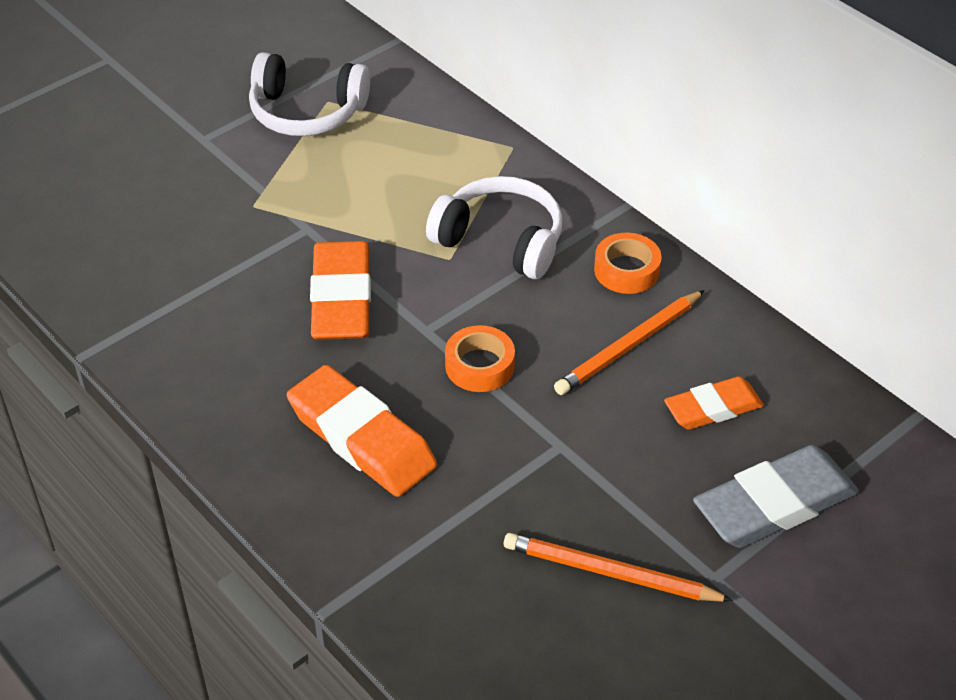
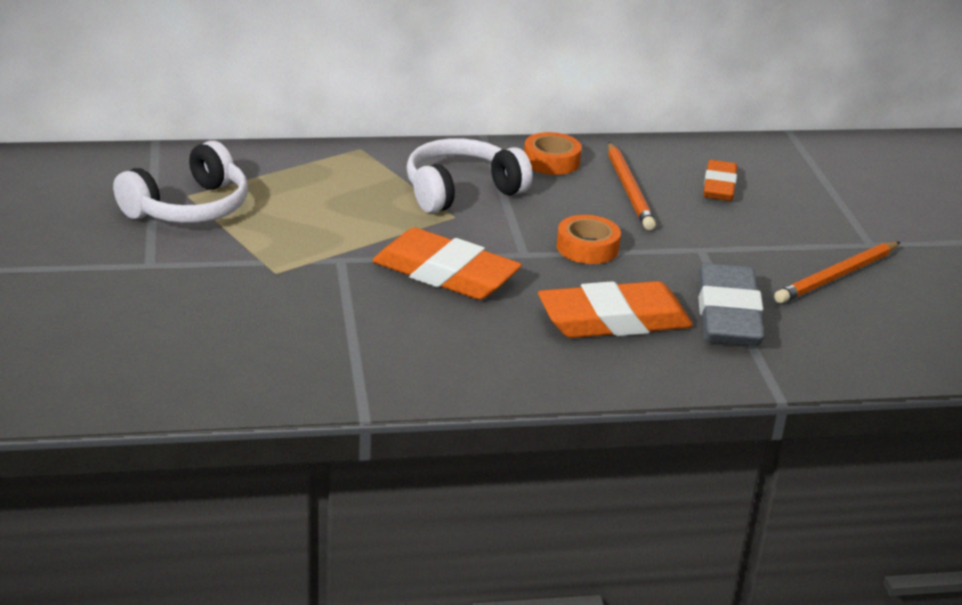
camera: 60 degrees left, 15 degrees down
grey eraser [693,445,859,548] -> grey eraser moved to [698,263,765,346]

